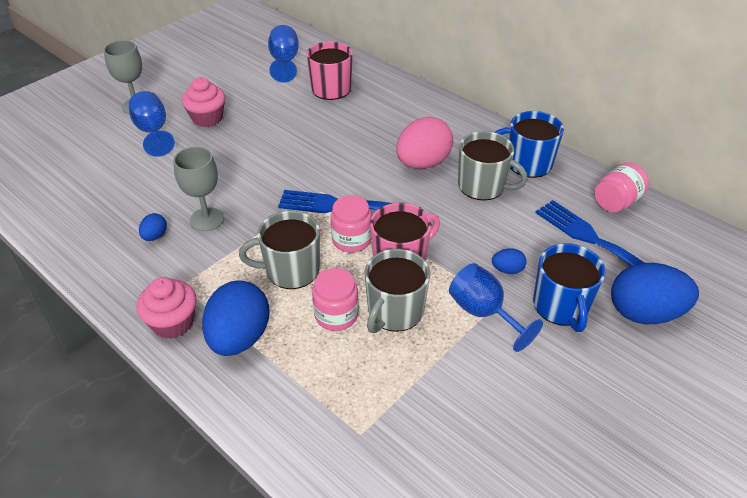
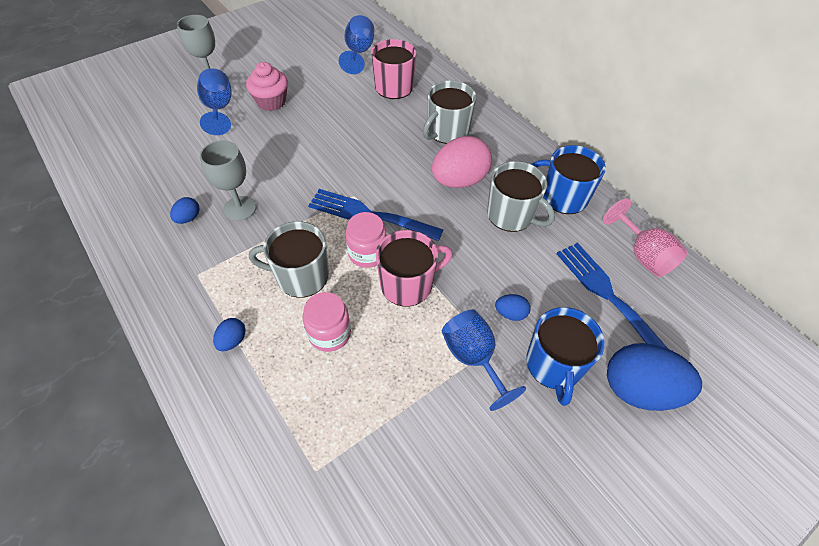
camera: 10 degrees right, 10 degrees up
pink cupcake [137,277,197,339] -> none
blue egg [202,280,270,356] -> blue egg [213,318,246,351], size x0.45
grey mug [365,249,430,333] -> grey mug moved to [423,80,476,144]
pink jar [594,163,649,212] -> pink goblet [603,198,688,277]

